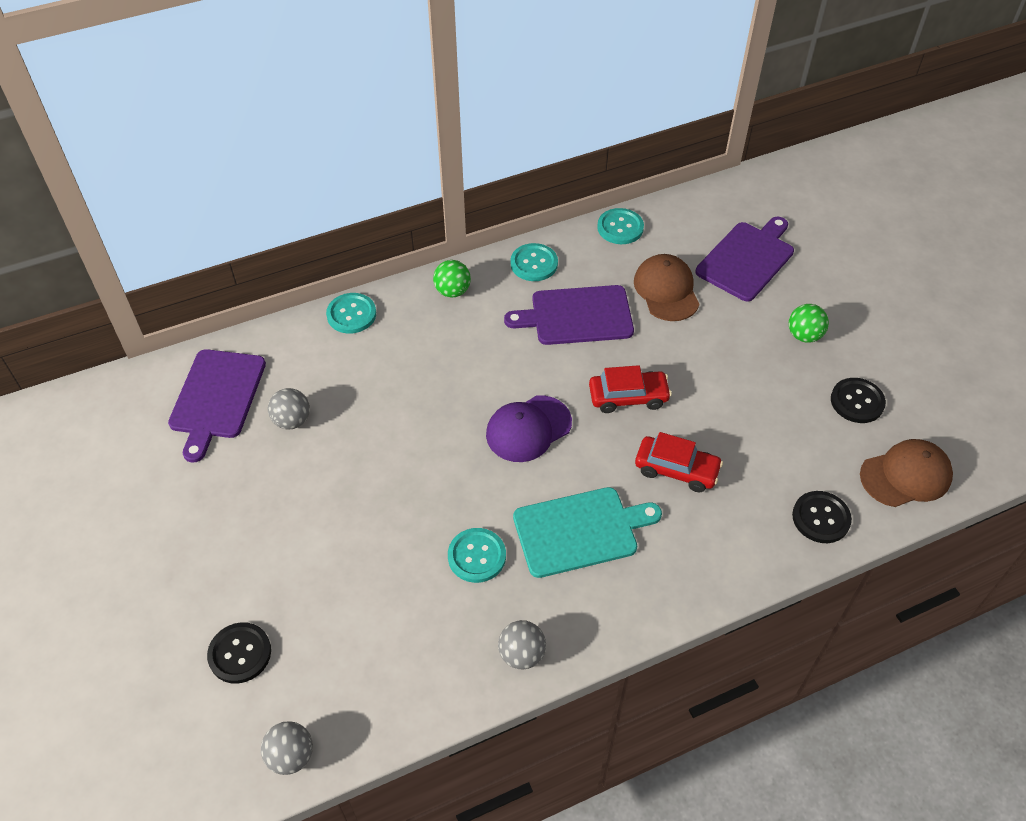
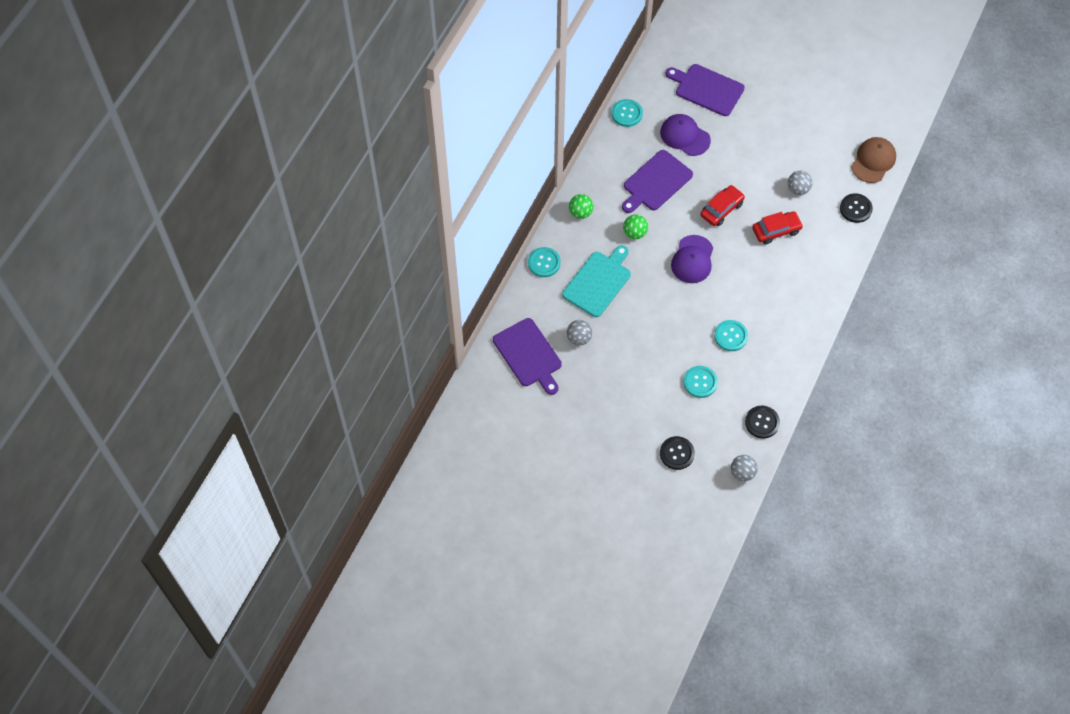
camera: 40 degrees left, 10 degrees up
grey ball [498,620,546,670] -> grey ball moved to [788,171,812,195]
turquoise button [510,243,558,281] -> turquoise button moved to [683,366,718,398]
turquoise cutting board [513,487,662,578] -> turquoise cutting board moved to [562,245,631,317]
brown cap [634,254,699,321] -> purple cap [660,114,711,156]
purple cutting board [695,217,794,301] -> purple cutting board turned 60 degrees counterclockwise [666,64,745,116]
green ball [789,304,829,342] -> green ball moved to [623,215,648,239]
black button [831,378,886,423] -> black button moved to [745,406,780,438]

